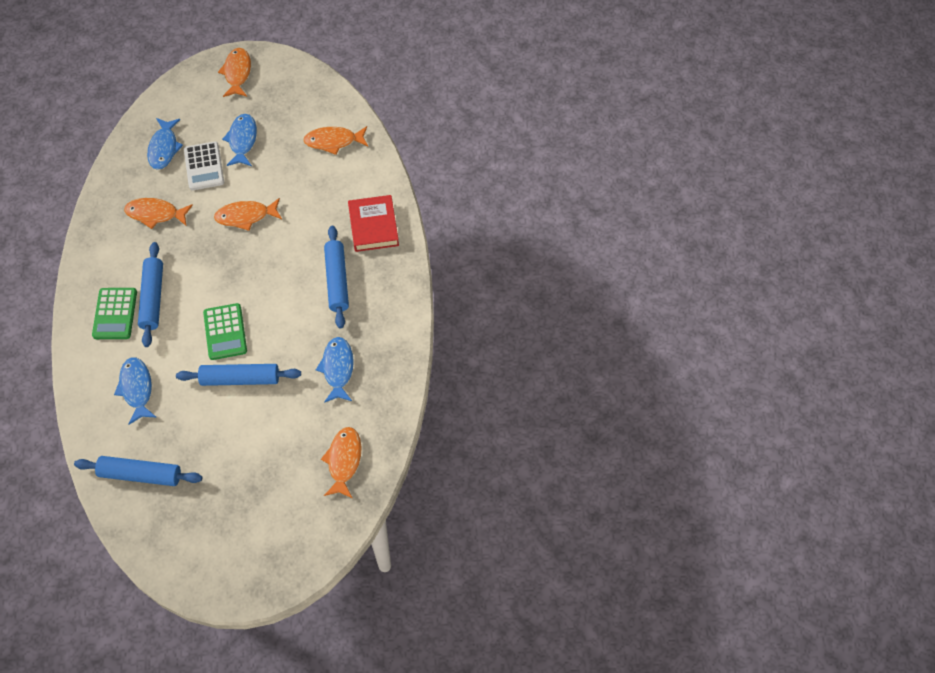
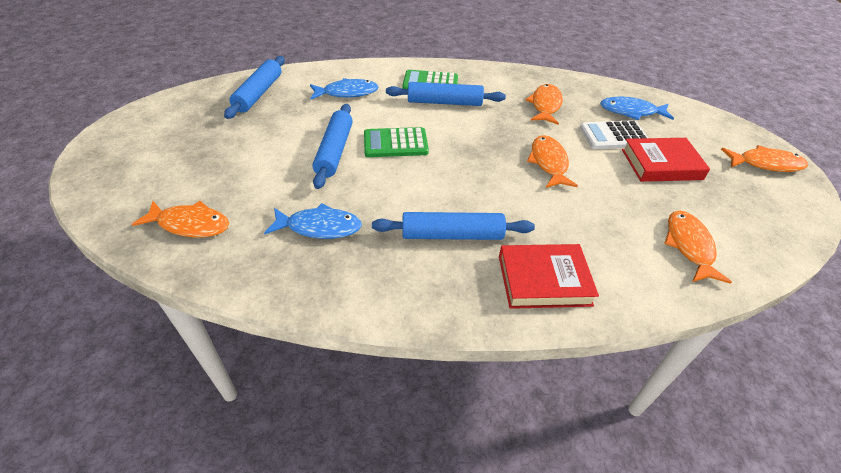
camera: 95 degrees right, 15 degrees down
blue fish [222,114,257,166] -> red book [622,138,710,182]

